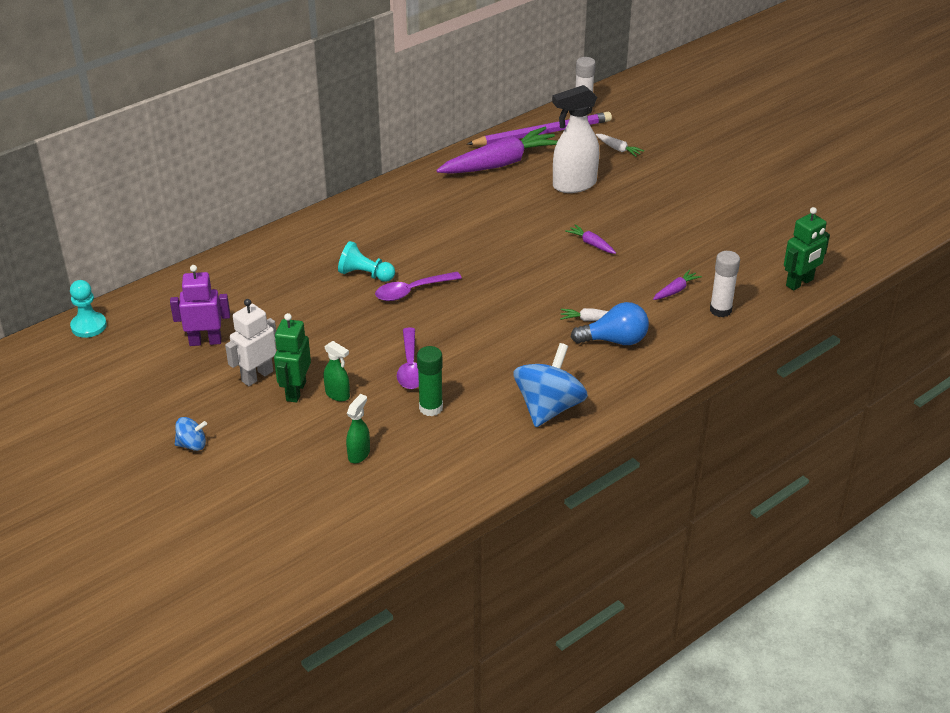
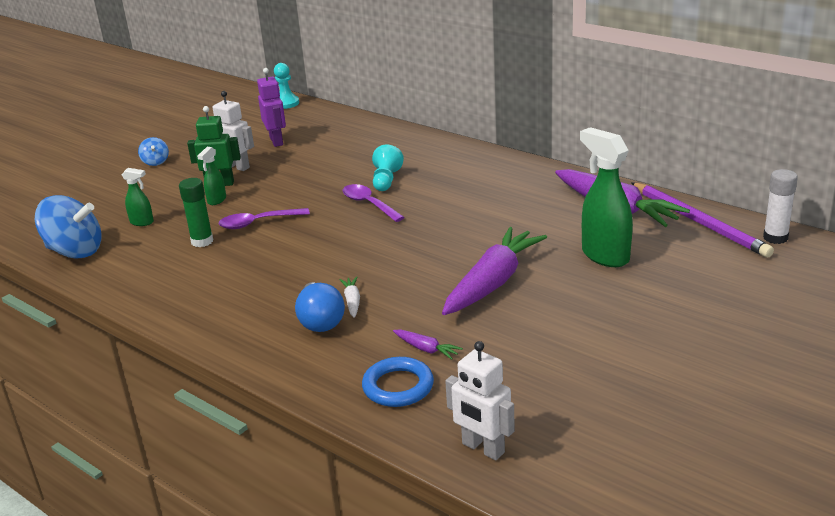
camera: 80 degrees right, 10 degrees down
blue spinning top [513,343,588,427] -> blue spinning top moved to [35,195,101,259]
white spray bottle [552,85,599,193] -> green spray bottle [580,127,633,267]
purple carrot [565,224,616,254] -> purple carrot [442,227,547,315], size x2.39
white carrot [596,134,644,157] -> none
white glue stick [710,251,740,317] -> blue ring [362,357,434,407]
green robot [784,207,830,291] -> white robot [445,341,515,460]

